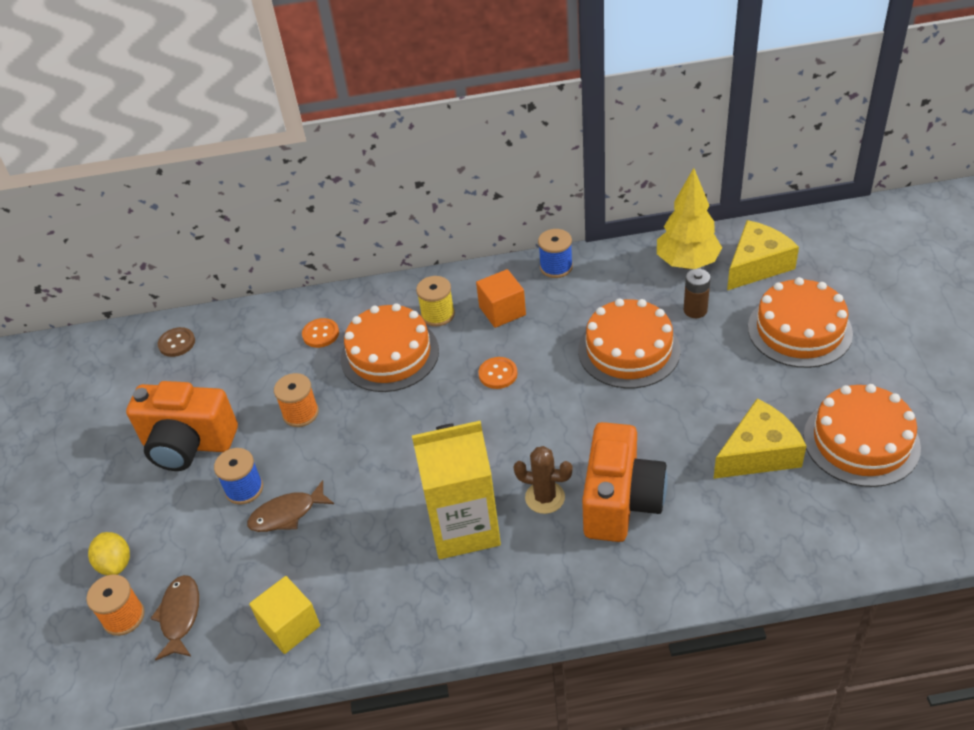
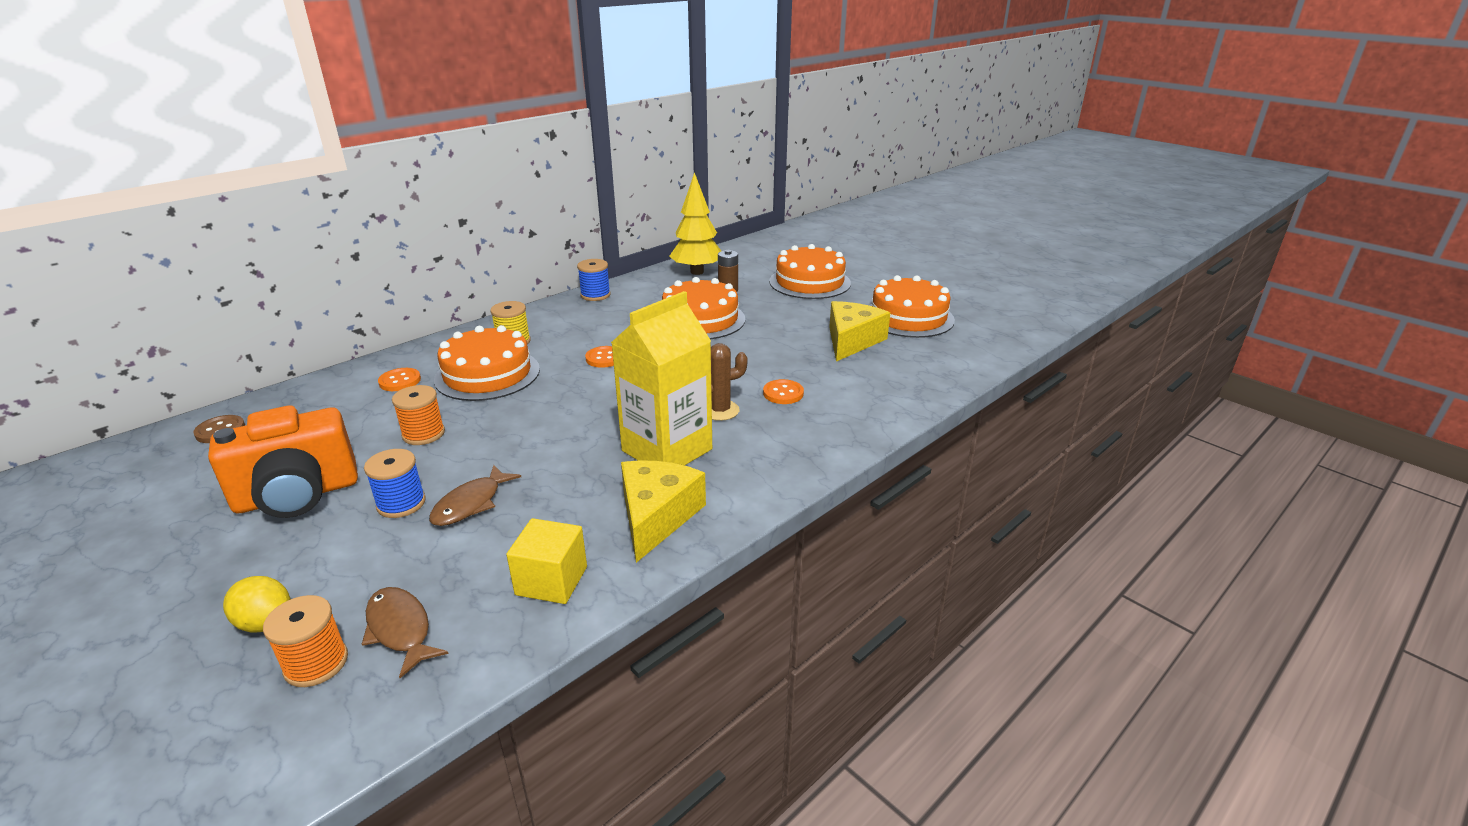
camera: 40 degrees left, 15 degrees down
orange cube [476,269,526,328] -> none
orange camera [582,422,668,542] -> orange button [763,379,804,404]
yellow cheese [727,220,799,290] -> yellow cheese moved to [621,460,706,563]

